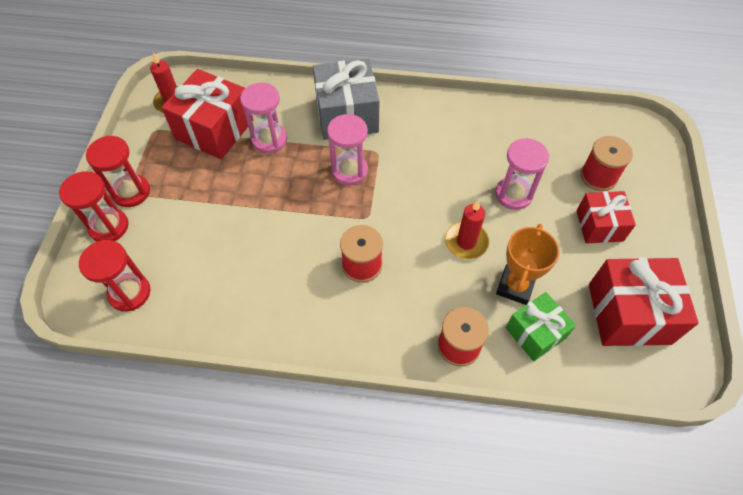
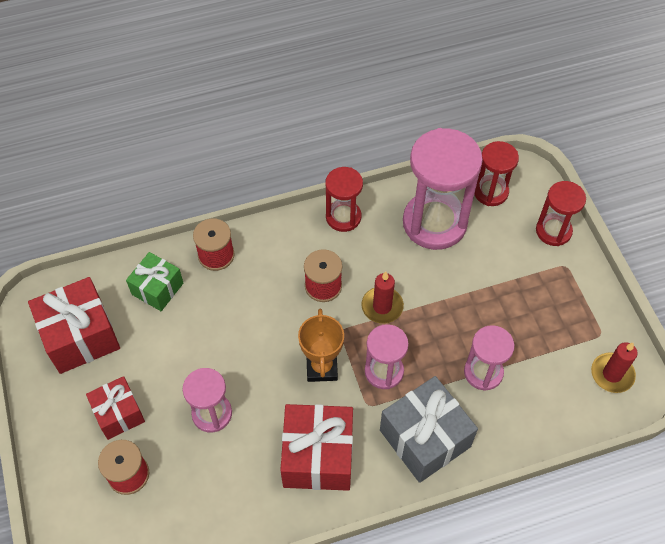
camera: 155 degrees right, 0 degrees up
red hourglass [86,136,150,207] -> red hourglass moved to [325,167,363,232]
red gift [161,69,253,159] -> red gift moved to [280,404,353,491]
red candle [445,201,489,259] -> red candle moved to [361,272,404,324]
orange trophy [496,224,560,305] -> orange trophy moved to [298,309,344,382]
none -> pink hourglass [403,128,483,250]

